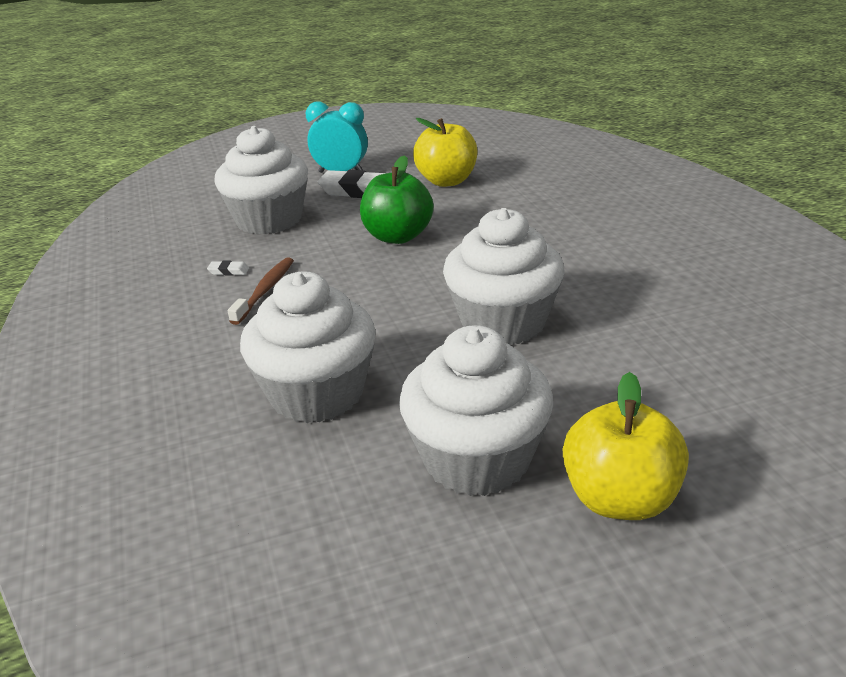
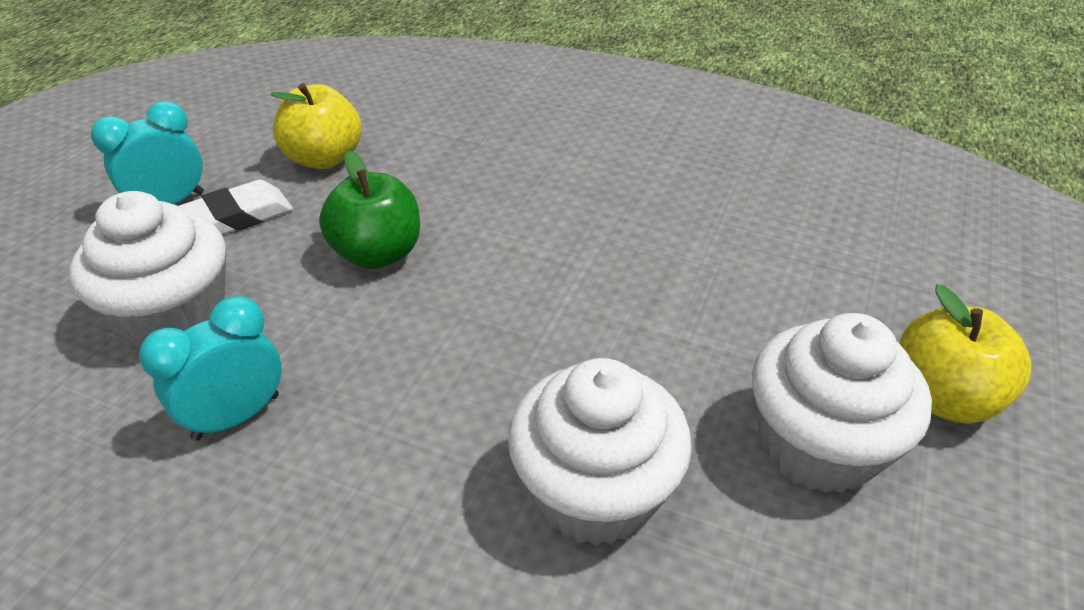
camera: 50 degrees left, 10 degrees up
white eraser [207,261,249,276] -> turquoise clock [139,296,282,441]
brown toothbrush [228,257,294,325] -> none
white cupcake [443,208,565,345] -> none

